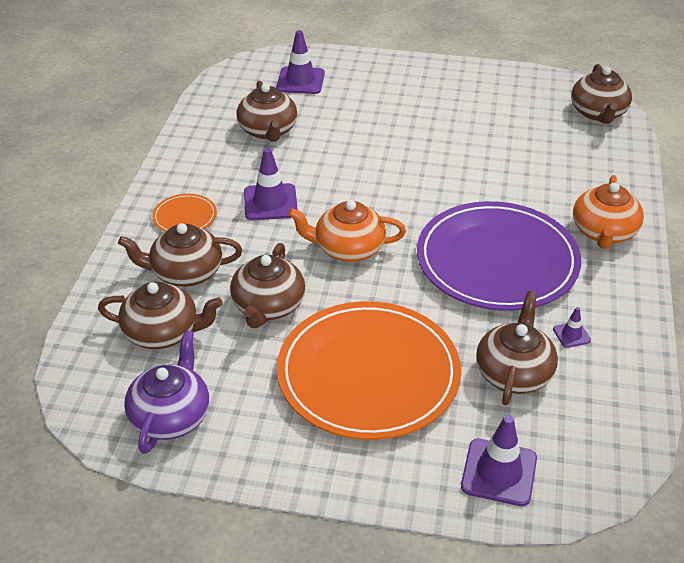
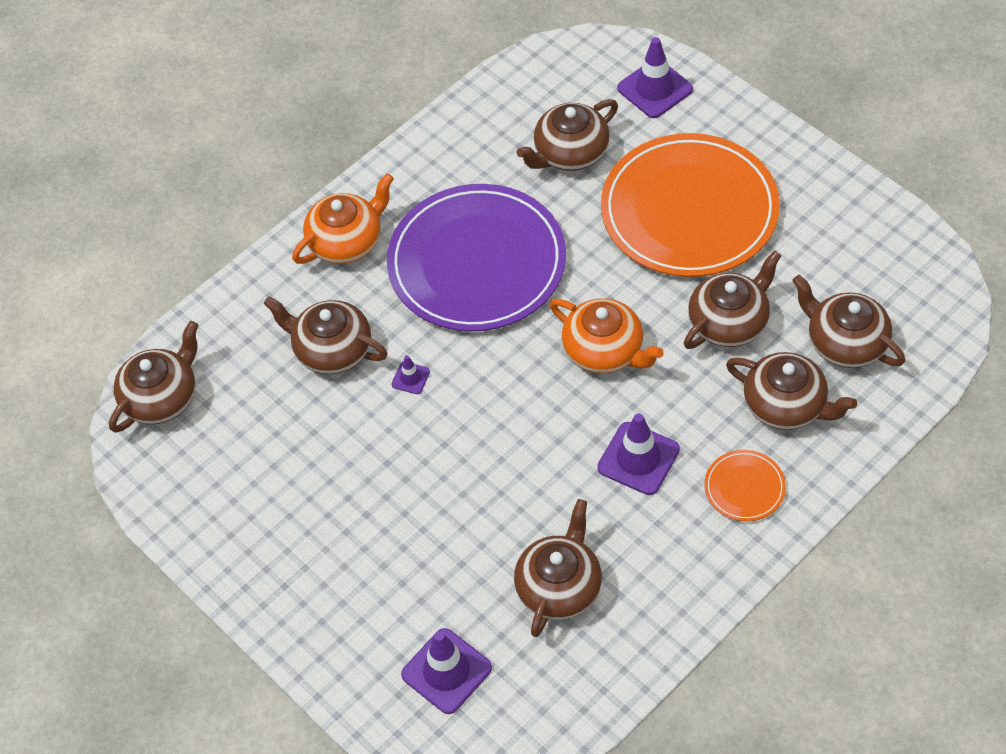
camera: 140 degrees left, 15 degrees up
purple teapot [124,330,209,454] -> none
purple traffic cone [553,307,591,348] -> purple traffic cone moved to [392,355,430,394]
none -> brown teapot [264,296,388,374]

